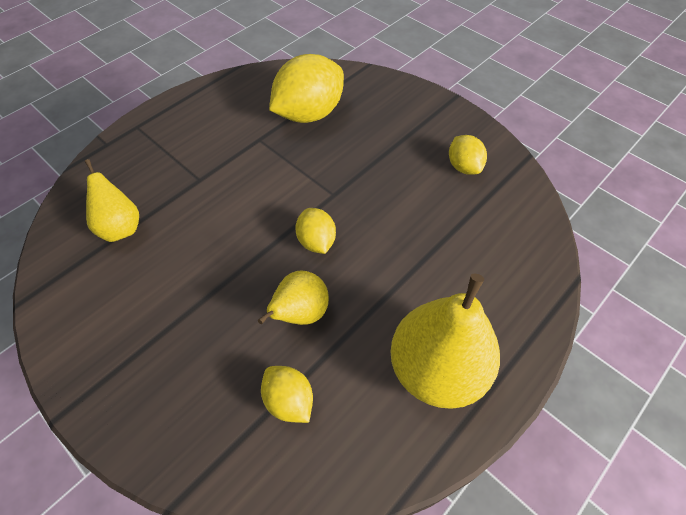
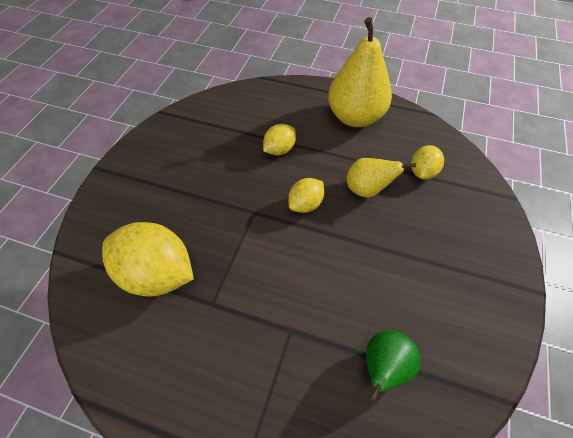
camera: 115 degrees left, 0 degrees up
yellow pear [85,159,139,242] -> green pear [366,330,421,402]
yellow lemon [449,135,487,175] -> yellow lemon moved to [263,124,296,155]

